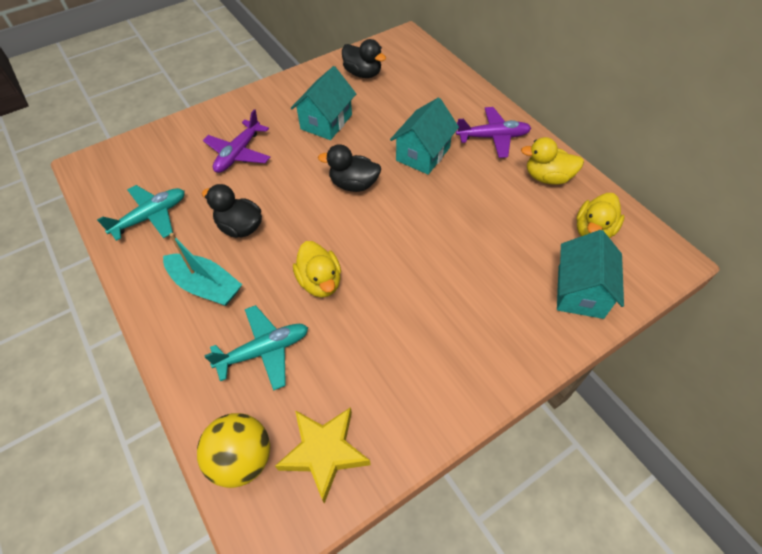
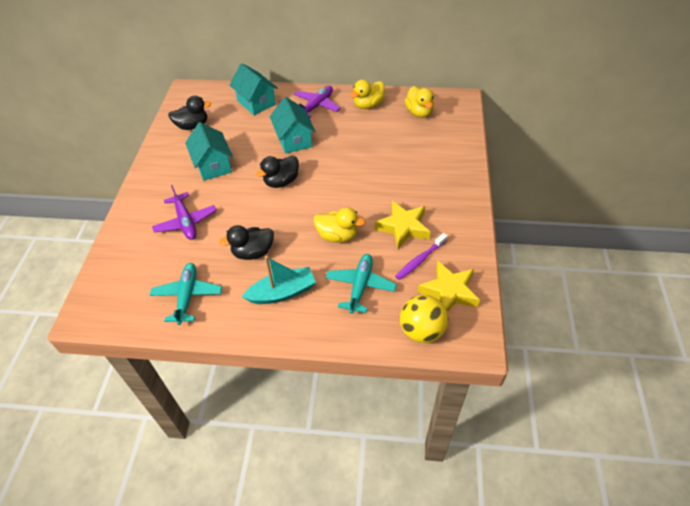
camera: 50 degrees left, 5 degrees down
turquoise house [557,230,624,319] -> turquoise house moved to [230,63,278,115]
none -> yellow star [375,201,430,249]
none -> purple toothbrush [395,233,448,280]

